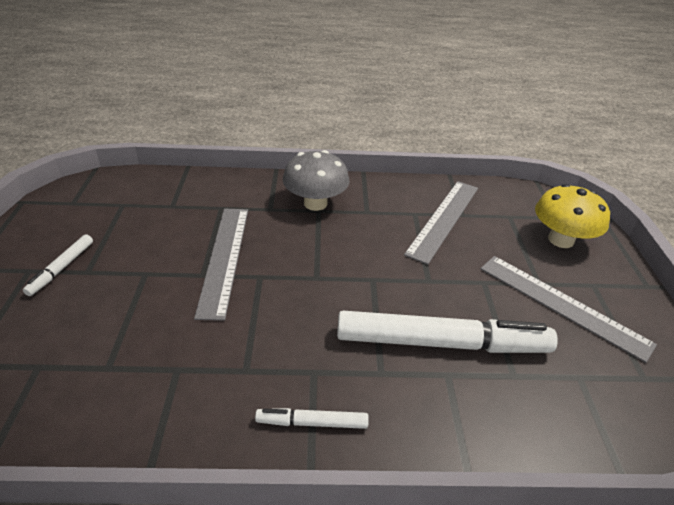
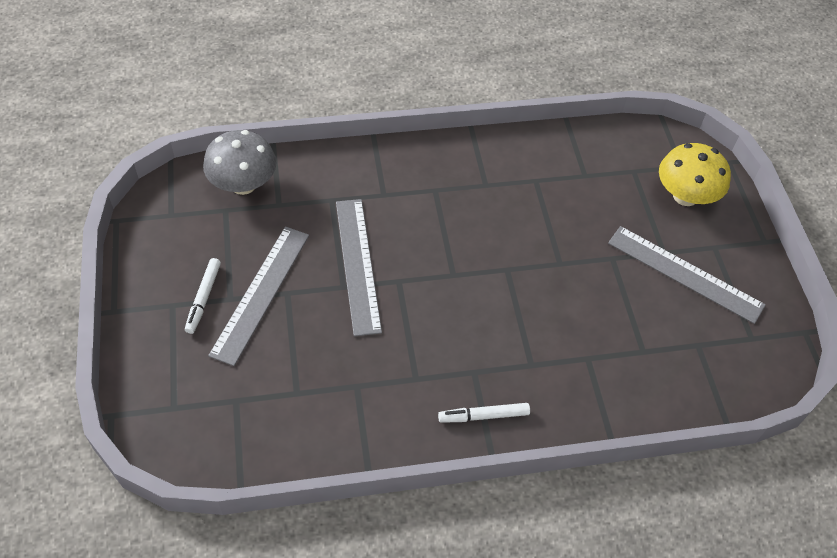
camera: 10 degrees left, 15 degrees up
grey mushroom [283,150,349,211] -> grey mushroom moved to [203,130,277,195]
white marker [337,311,558,353] -> none
grey ruler [404,181,478,265] -> grey ruler moved to [208,226,309,366]

